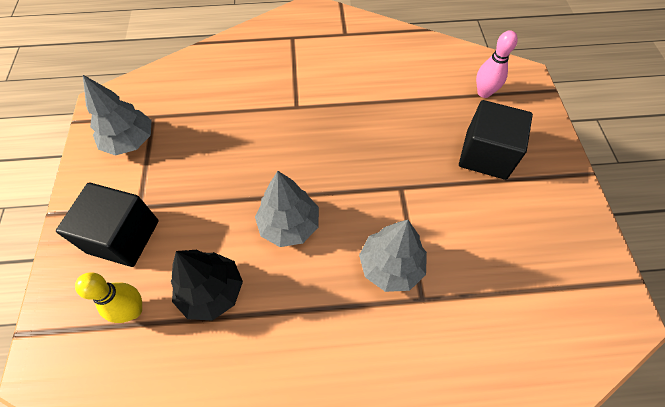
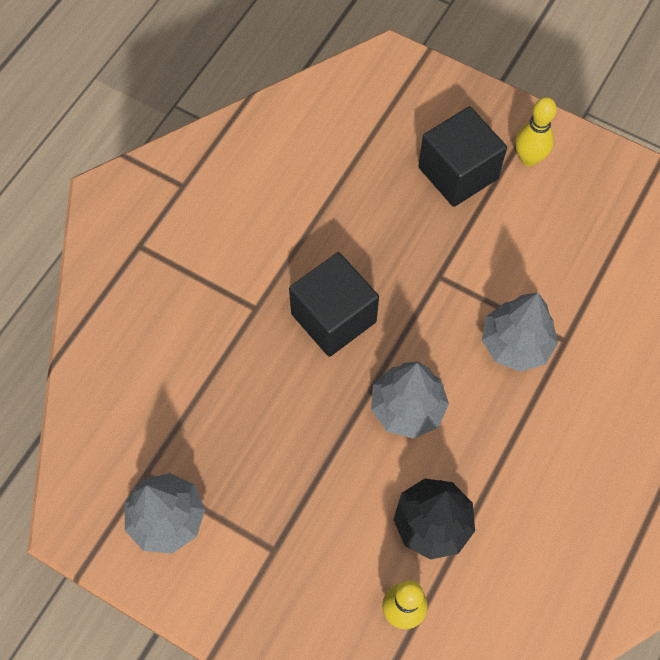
camera: 55 degrees left, 5 degrees up
black cube [56,182,159,267] -> black cube moved to [289,252,379,357]
pink bowling pin [476,30,518,98] -> none
none -> yellow bowling pin [516,97,557,166]

